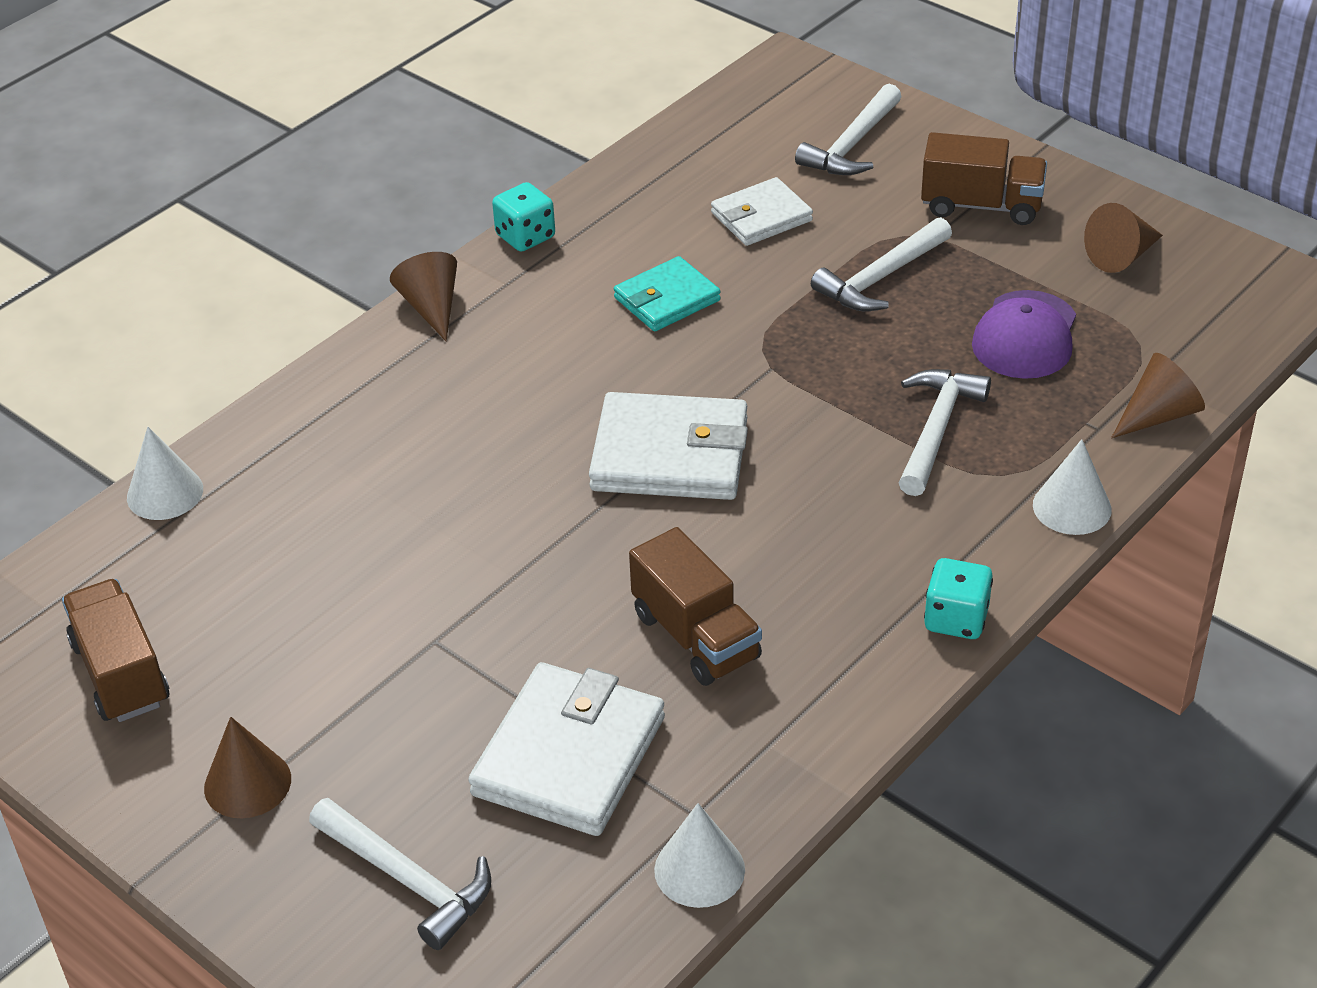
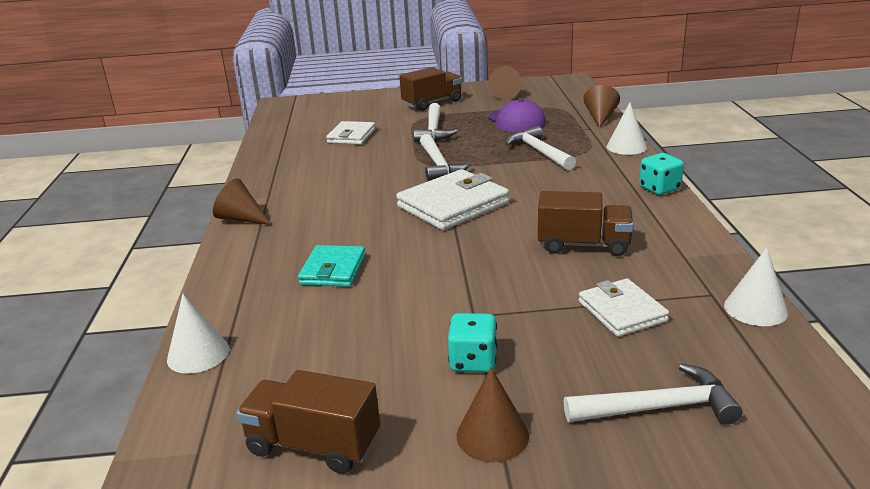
camera: 45 degrees left, 15 degrees down
white wallet [468,662,665,836] -> white wallet [579,278,669,337], size x0.62
turquoise dice [492,182,555,251] -> turquoise dice moved to [448,313,497,372]
turquoise wallet [614,256,721,332] -> turquoise wallet moved to [298,245,366,287]
white hammer [795,84,902,175] -> white hammer moved to [420,134,471,181]

